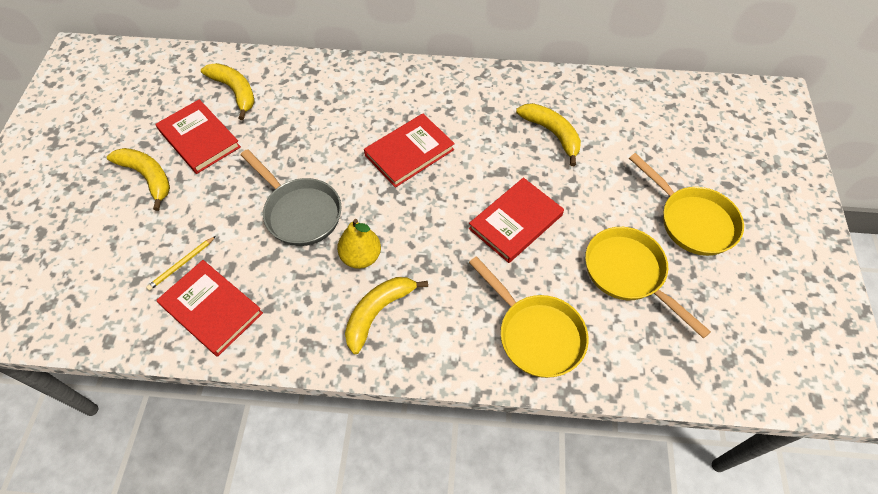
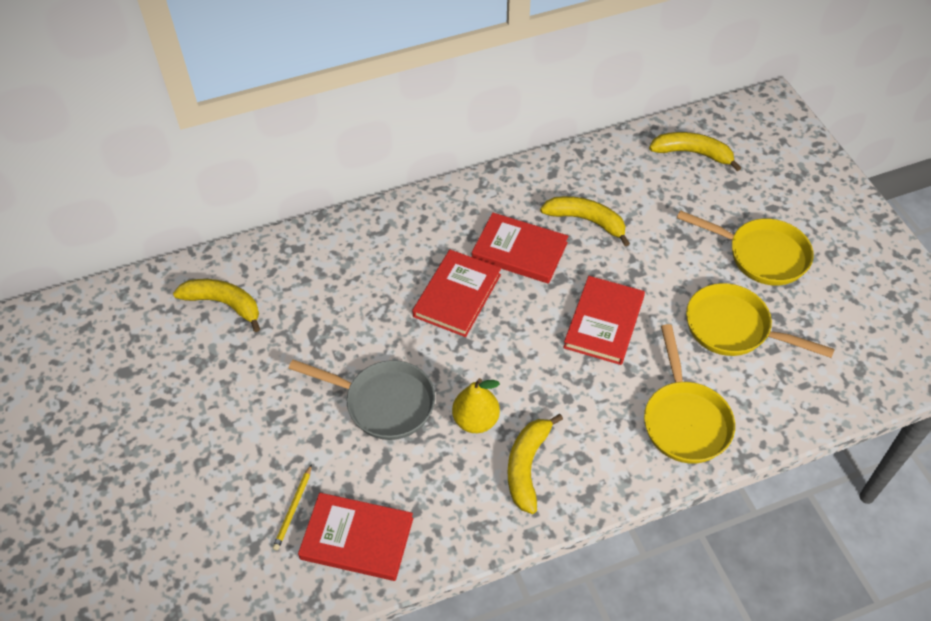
camera: 25 degrees left, 5 degrees down
yellow banana [107,148,170,211] -> yellow banana moved to [649,132,741,171]
red book [156,99,241,174] -> red book moved to [472,213,568,284]
yellow pan [469,256,589,378] -> yellow pan turned 60 degrees clockwise [644,324,735,464]

